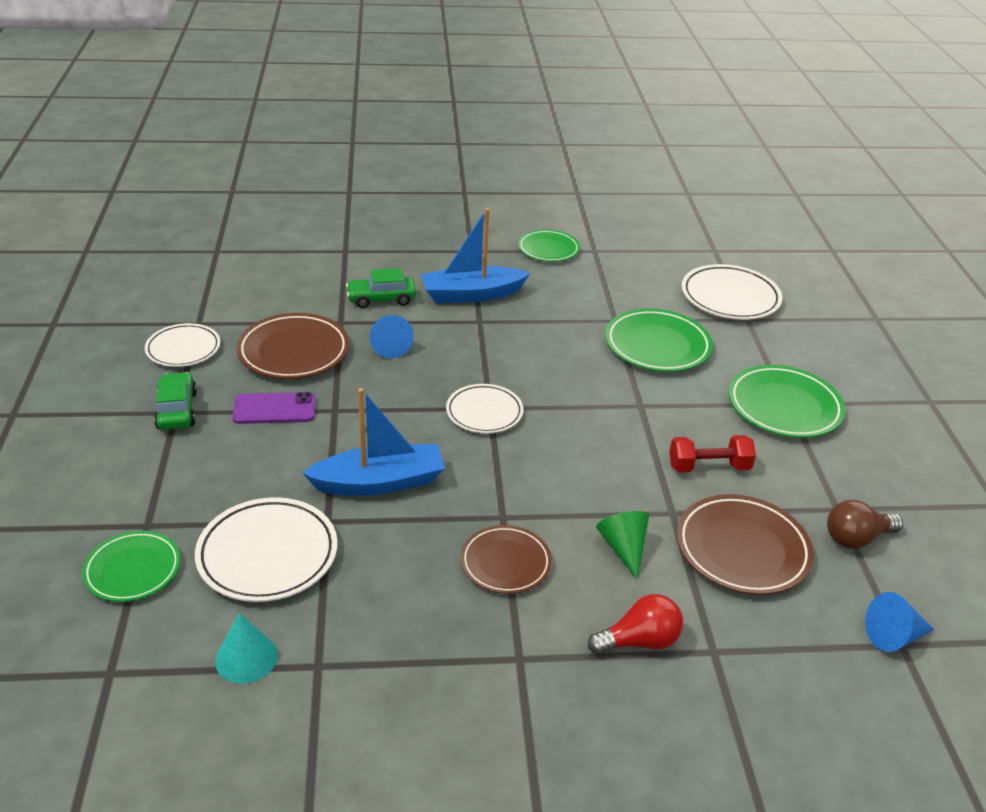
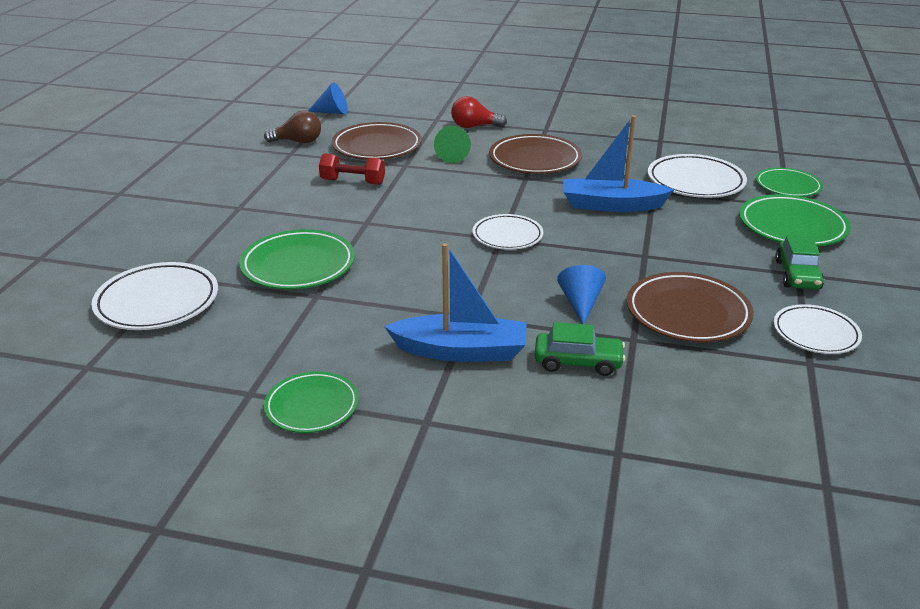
camera: 160 degrees left, 5 degrees down
turquoise cone [215,613,278,684] -> none
purple phone [232,392,316,424] -> none
brown plate [461,525,552,594] -> brown plate [489,134,582,174], size x1.52
green plate [728,365,845,438] -> green plate moved to [739,194,851,246]

